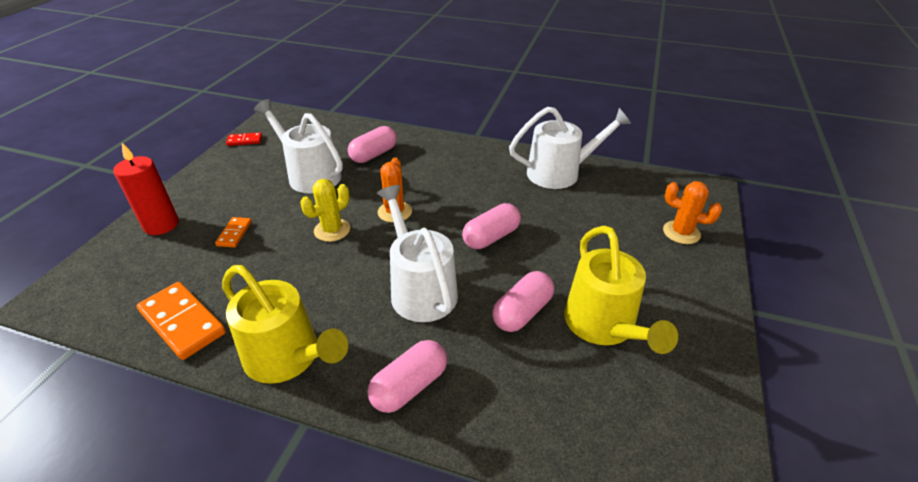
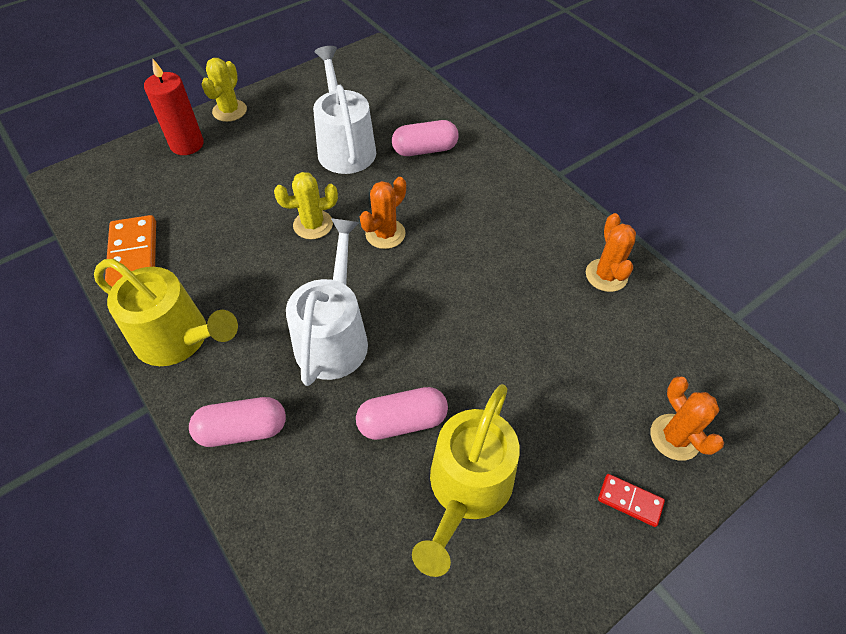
camera: 35 degrees right, 15 degrees up
orange domino [215,217,252,248] -> none
yellow watering can [222,265,348,384] -> yellow watering can turned 45 degrees counterclockwise [94,259,238,366]
red domino [226,132,262,146] -> red domino moved to [598,474,665,527]
pink capsule [462,203,521,249] -> none
white watering can [509,107,631,189] -> orange cactus [586,213,636,292]
none -> yellow cactus [201,58,247,122]

